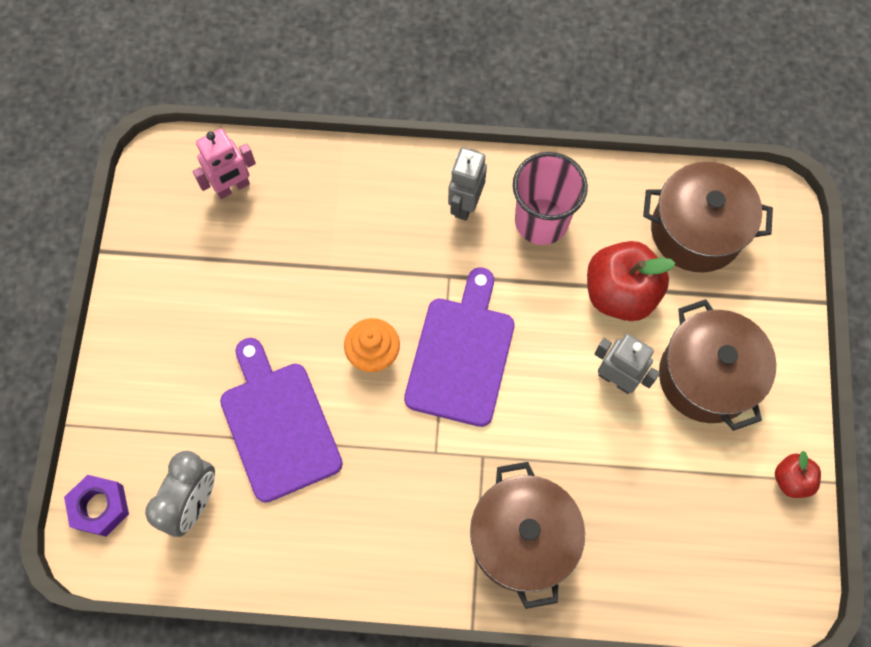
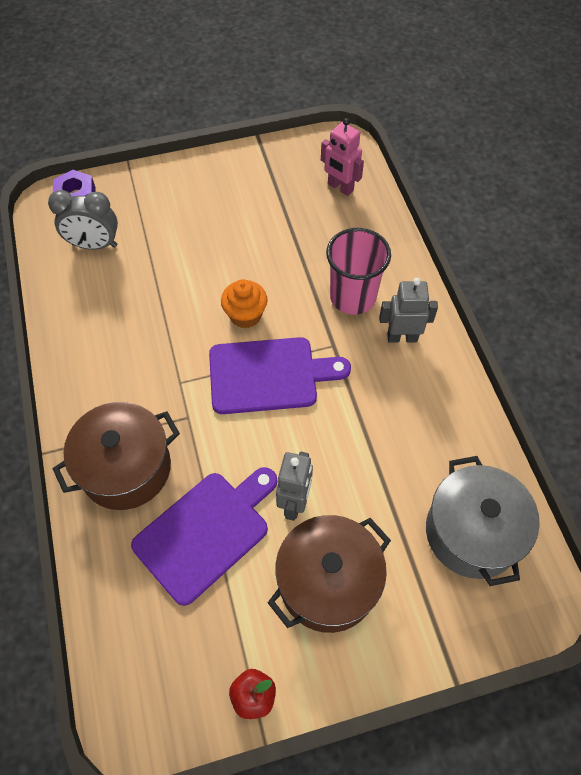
camera: 70 degrees right, 10 degrees down
purple cutting board [220,338,343,503] -> purple cutting board moved to [131,467,278,606]
pink cup [513,152,588,245] -> pink cup moved to [326,228,391,315]
red apple [587,241,676,321] -> none
brown pot [643,162,773,272] -> grey pot [426,456,540,586]

